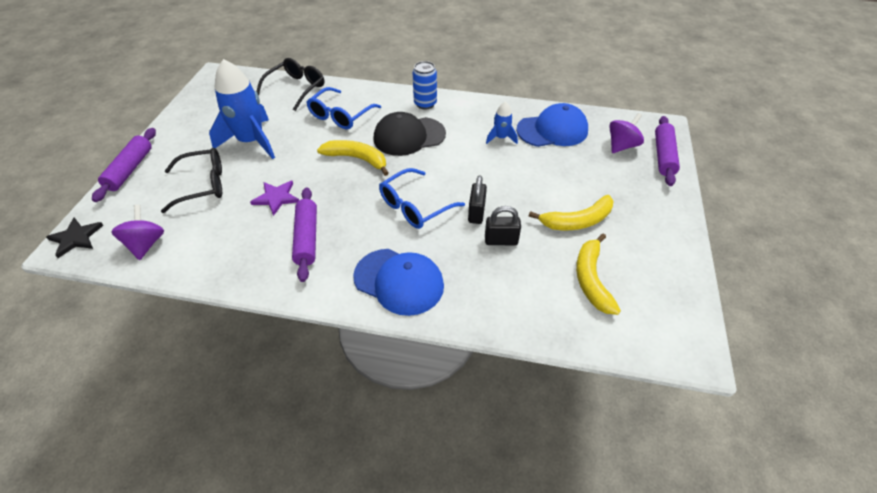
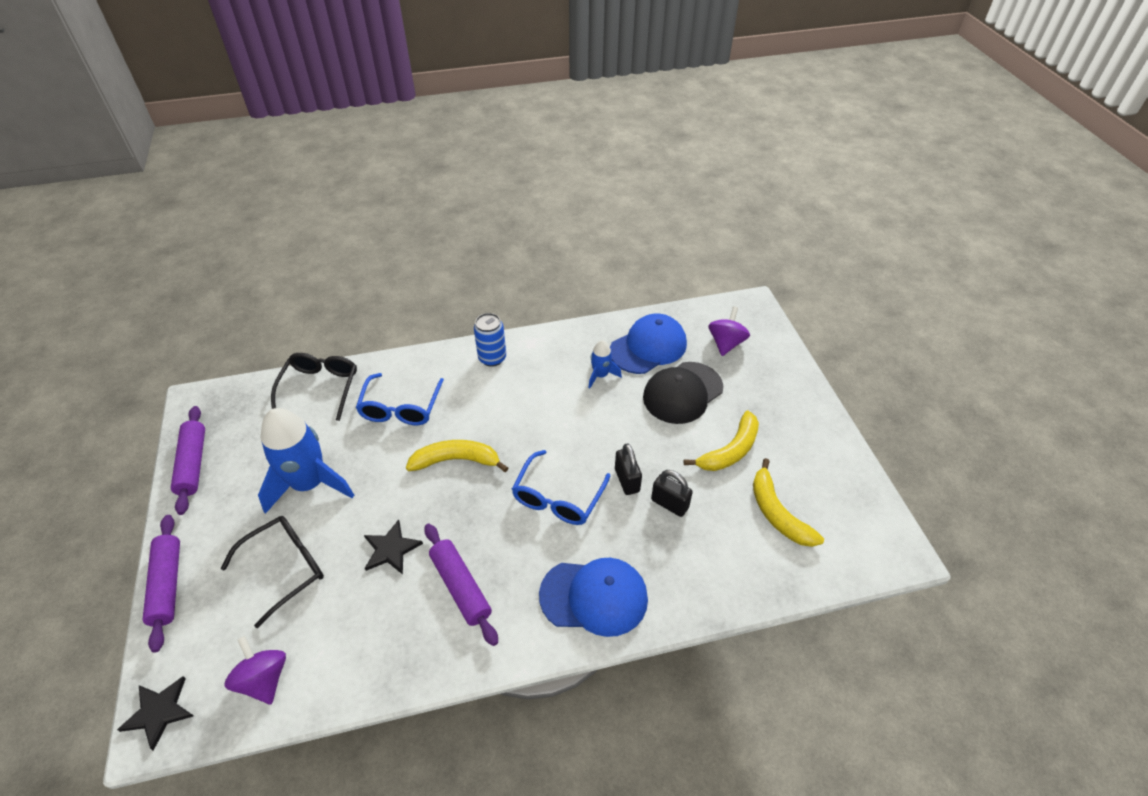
camera: 25 degrees left, 0 degrees up
purple star [250,181,299,216] -> black star [364,520,423,574]
black cap [373,112,446,156] -> black cap moved to [643,362,723,424]
black padlock [485,206,521,245] -> black padlock turned 60 degrees clockwise [651,470,693,517]
purple rolling pin [655,116,680,186] -> purple rolling pin moved to [171,406,205,515]

